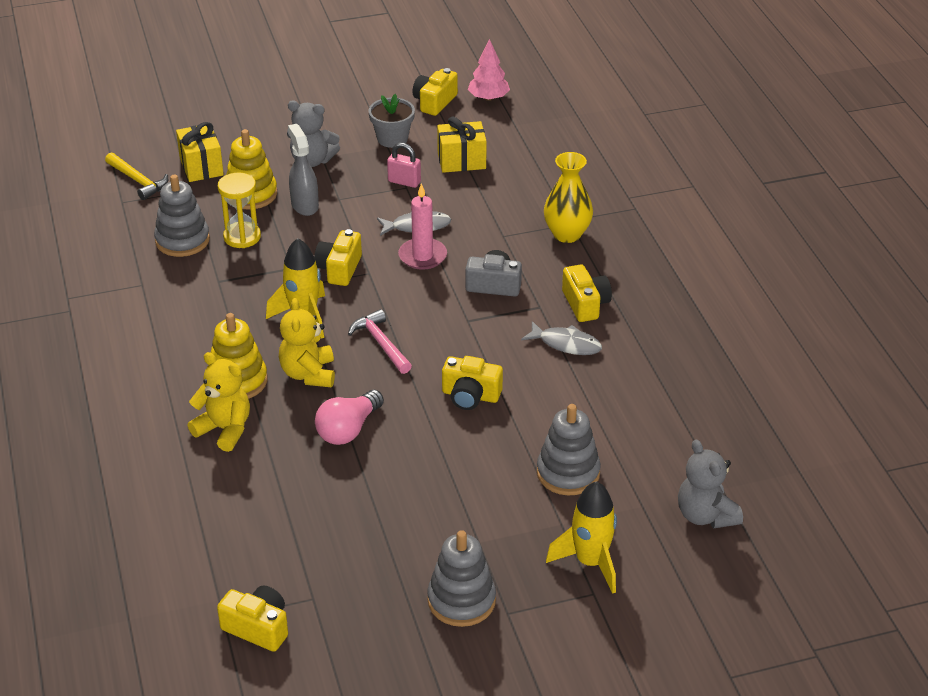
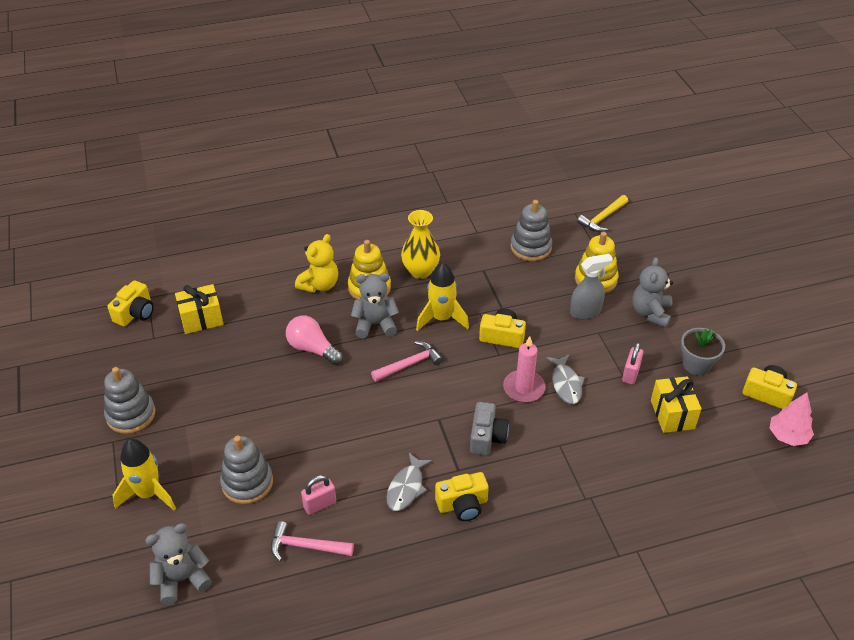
camera: 90 degrees right, 5 degrees up
yellow gift [176,122,224,182] -> yellow gift moved to [175,284,224,334]
yellow hourglass [218,173,261,248] -> none
yellow teddy bear [279,298,335,387] -> grey teddy bear [351,273,399,338]
yellow camera [442,356,503,410] -> none
yellow vase [544,152,593,243] -> yellow vase moved to [401,210,440,279]
none -> pink hammer [271,521,354,561]
none -> pink padlock [301,475,336,515]

